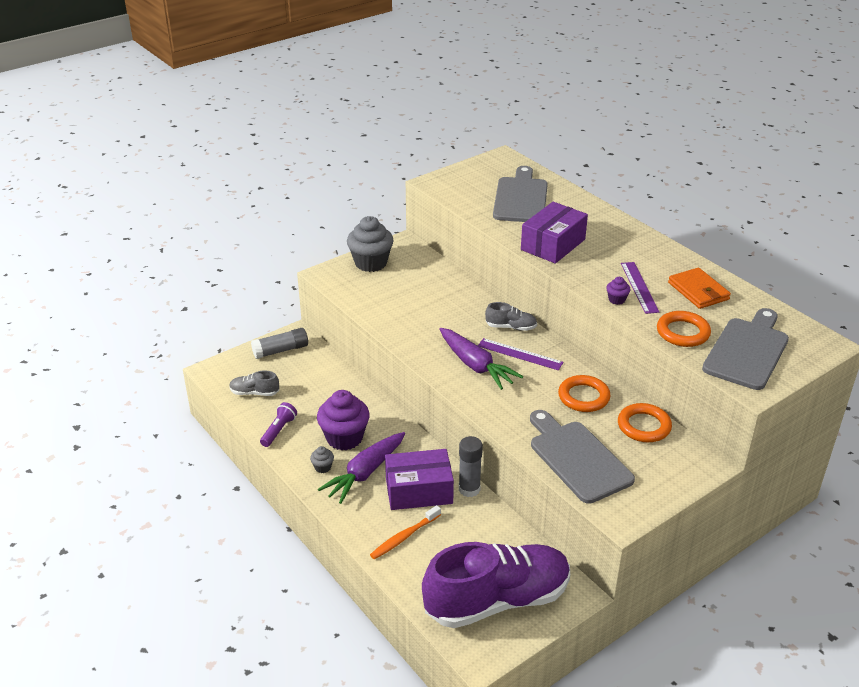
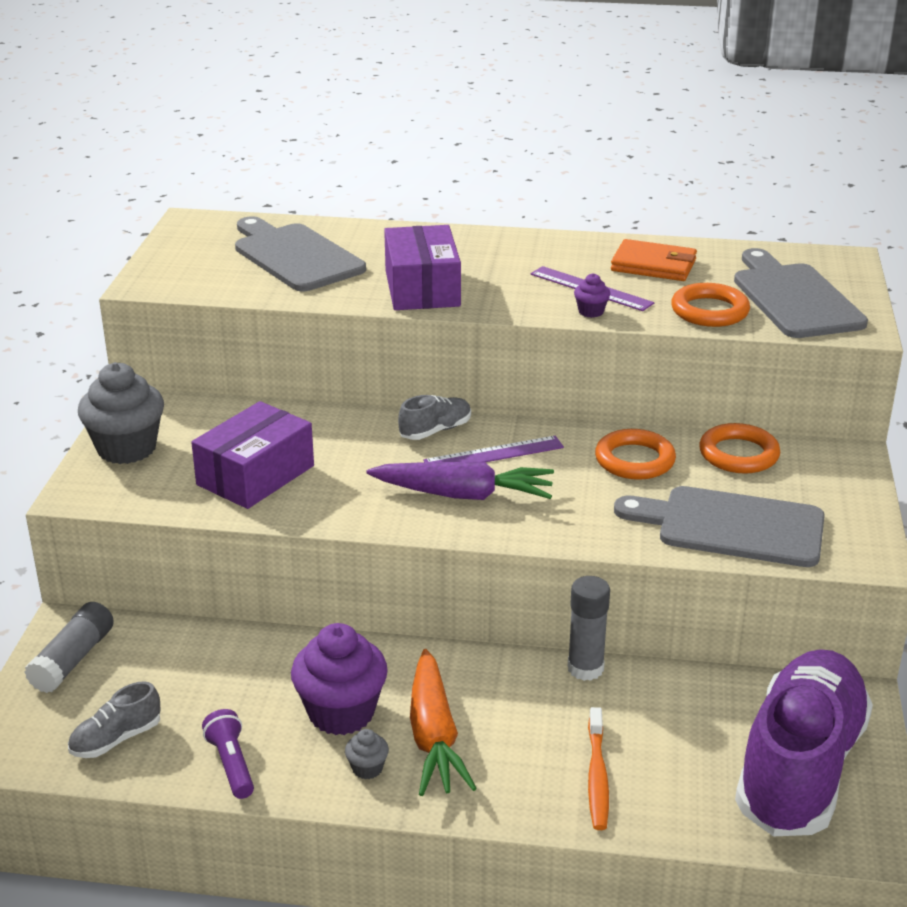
camera: 45 degrees left, 5 degrees down
purple carrot [318,432,405,504] -> orange carrot [410,649,477,796]
purple box [385,449,454,510] -> purple box moved to [191,401,314,509]

